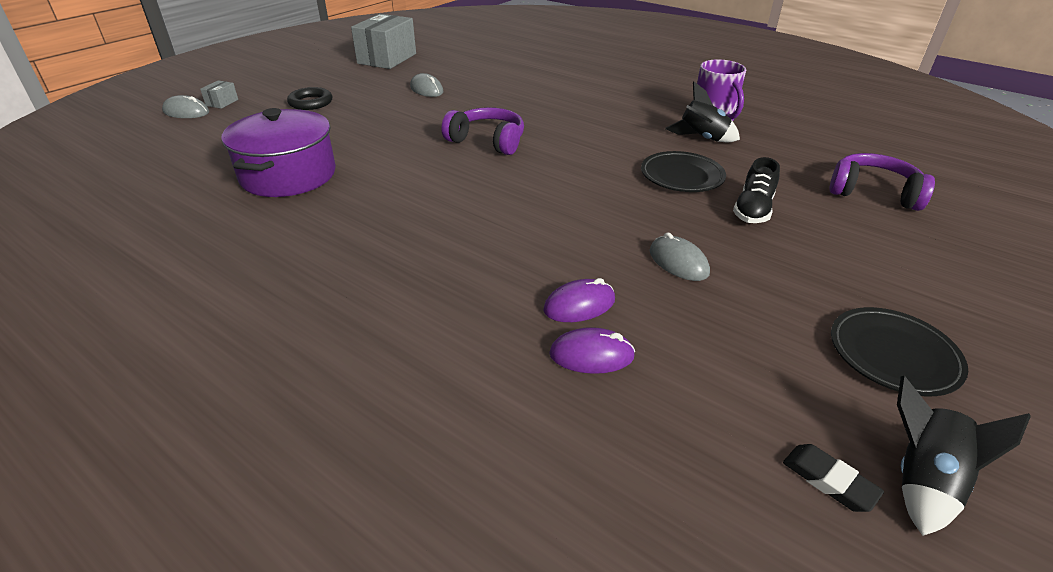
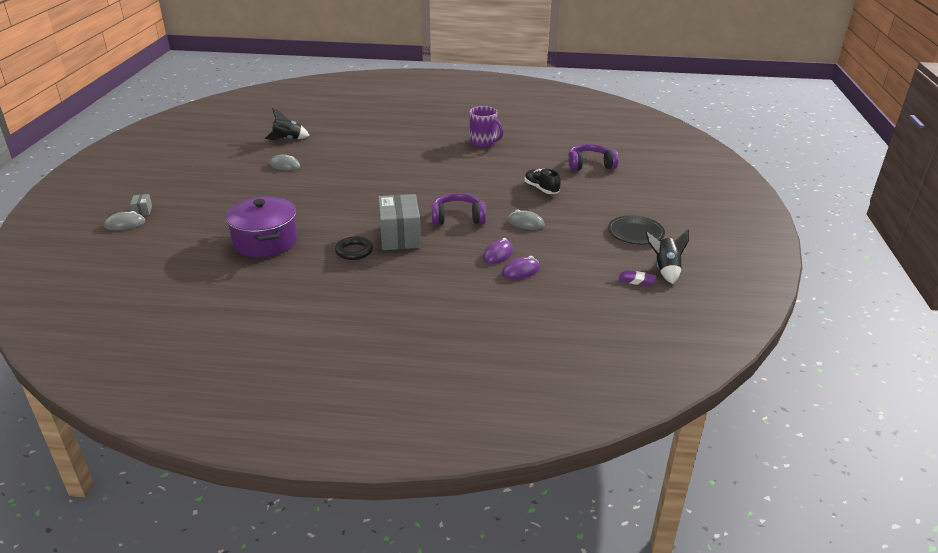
camera: 30 degrees left, 5 degrees down
black ring [287,87,332,110] -> black ring moved to [335,236,373,260]
grey box [351,14,416,69] -> grey box moved to [378,194,421,250]
purple headphones [442,107,524,155] -> purple headphones moved to [431,193,486,225]
black plate [641,151,726,192] -> none
black rocket [665,82,740,142] -> black rocket moved to [264,108,310,140]
black shoe [733,157,780,223] -> black shoe turned 150 degrees clockwise [525,168,561,194]
black eraser [783,444,884,512] -> purple eraser [618,270,656,286]

